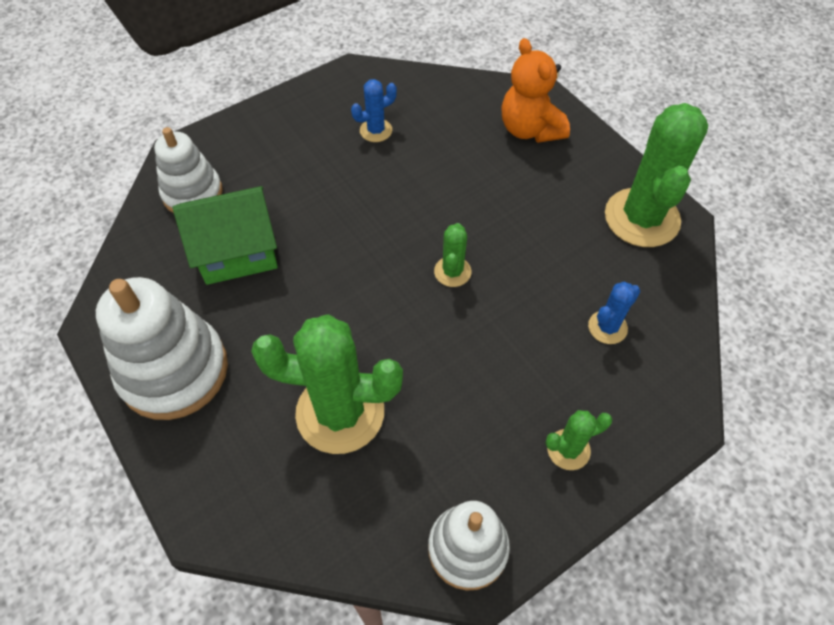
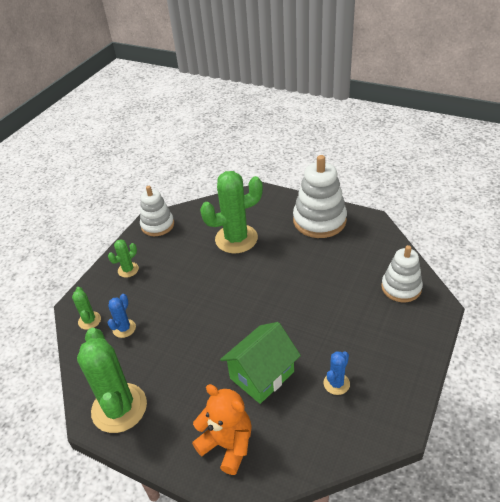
camera: 155 degrees right, 15 degrees down
green house [173,186,278,285] -> green house moved to [220,322,301,404]
green cactus [434,223,471,287] -> green cactus moved to [72,287,101,330]

